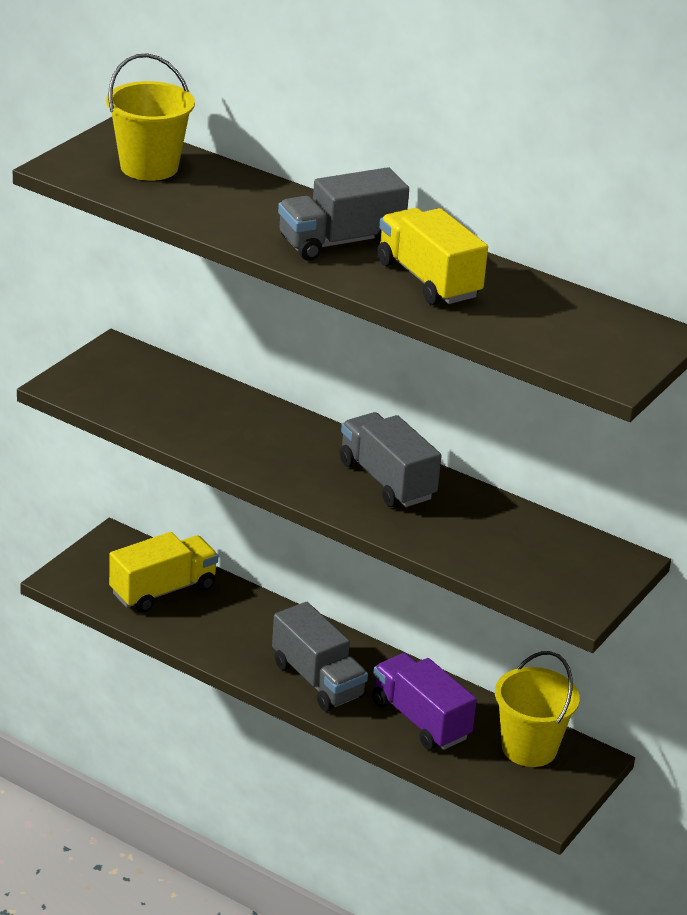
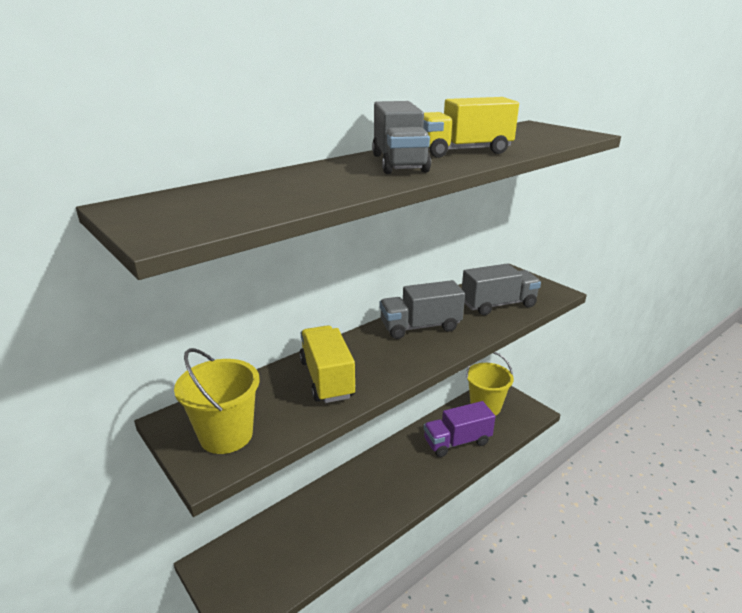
camera: 70 degrees left, 5 degrees down
yellow bucket [106,53,195,181] -> yellow bucket moved to [174,348,260,454]
yellow truck [109,532,218,613] -> yellow truck moved to [299,325,356,403]
grey truck [272,602,368,711] -> grey truck moved to [462,264,541,315]

